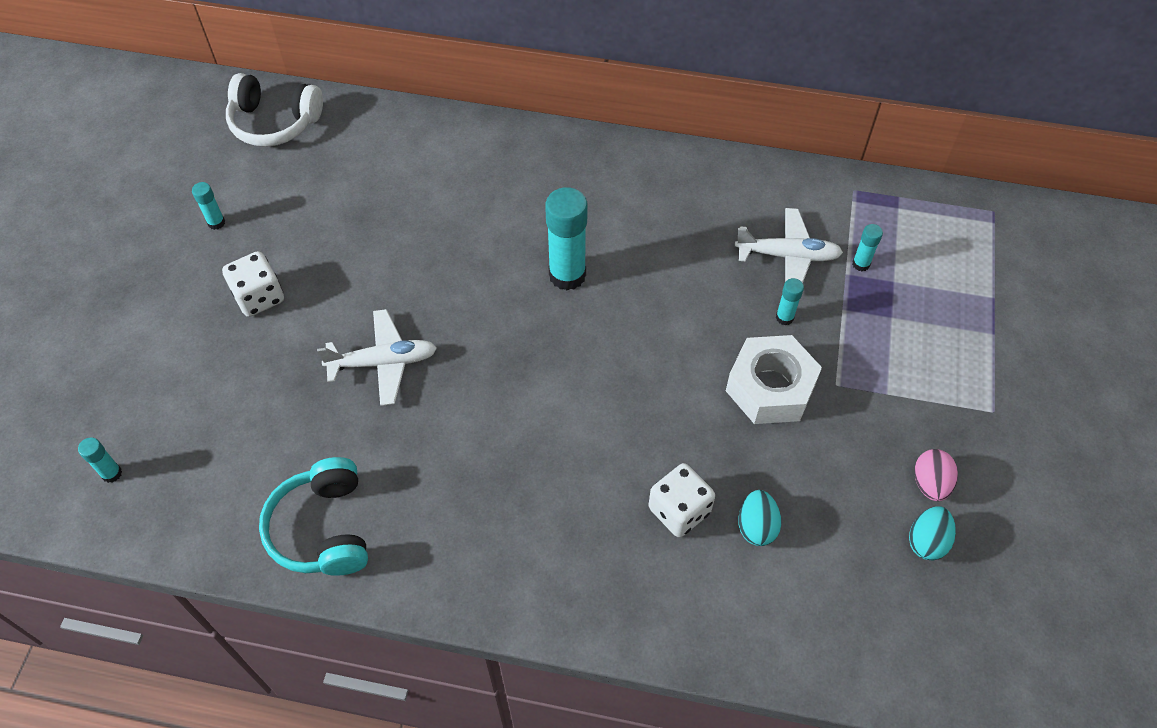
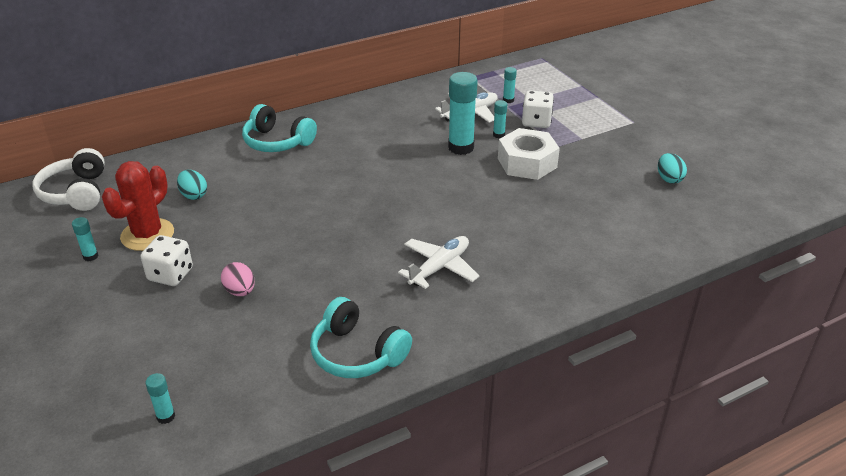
camera: 40 degrees left, 20 degrees down
white headphones [226,73,323,147] -> white headphones turned 105 degrees clockwise [33,148,105,211]
white plane [317,309,437,406] -> white plane moved to [398,236,479,289]
turquoise glue stick [545,187,588,291] -> turquoise glue stick moved to [448,72,478,155]
white dice [649,463,715,537] -> white dice moved to [522,91,554,128]
turquoise egg [738,490,781,546] -> turquoise egg moved to [177,170,207,200]
pink egg [914,449,958,501] -> pink egg moved to [221,262,255,296]
none -> red cactus [102,161,174,251]
none -> turquoise headphones [242,104,317,152]

